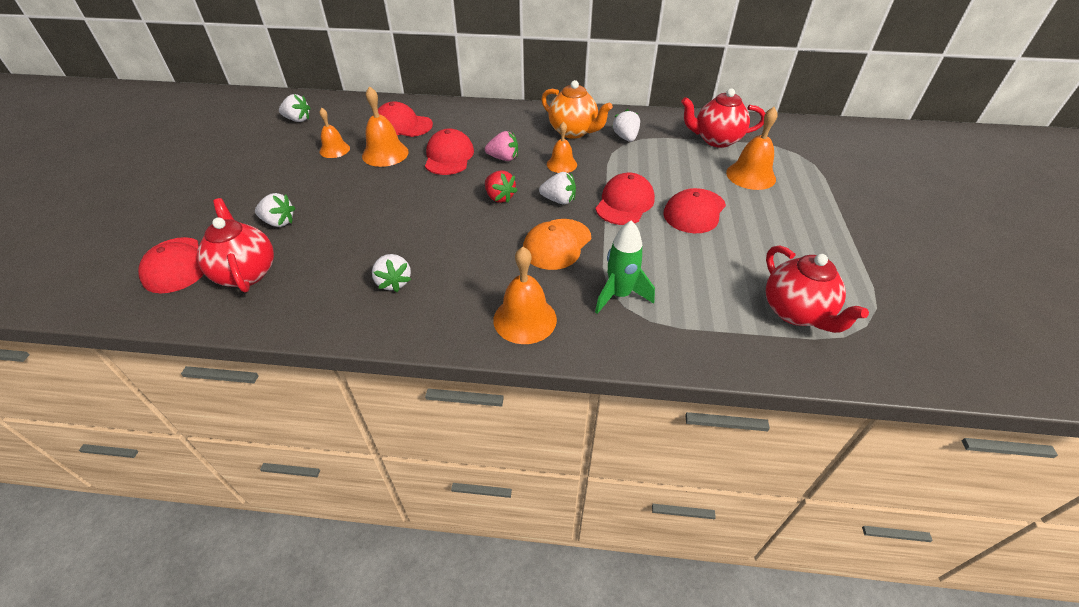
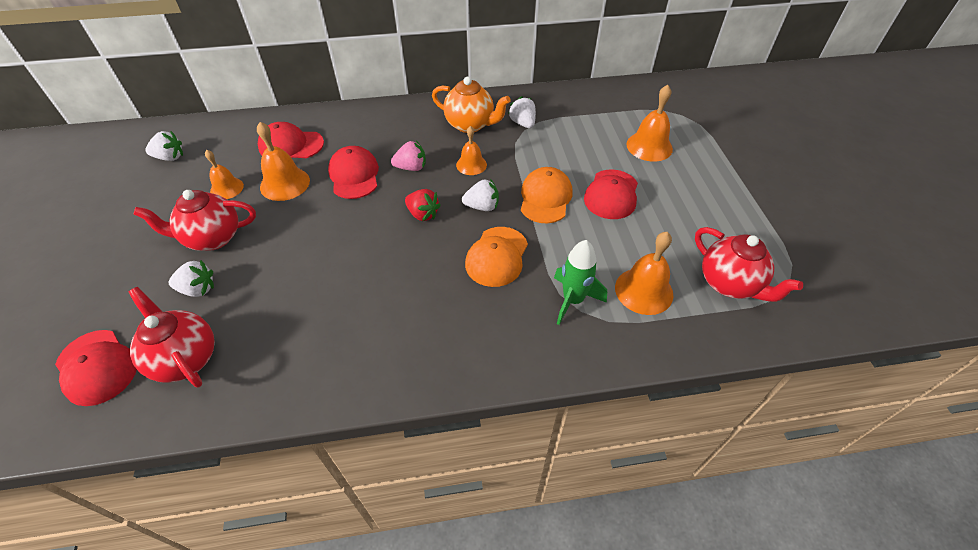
camera: 15 degrees left, 5 degrees up
white strawberry [372,254,411,292] -> none
orange bell [493,247,557,344] -> orange bell moved to [615,232,673,315]
red cap [595,172,655,225] -> orange cap [521,167,573,223]
red teapot [681,88,765,148] -> red teapot moved to [133,190,256,251]

